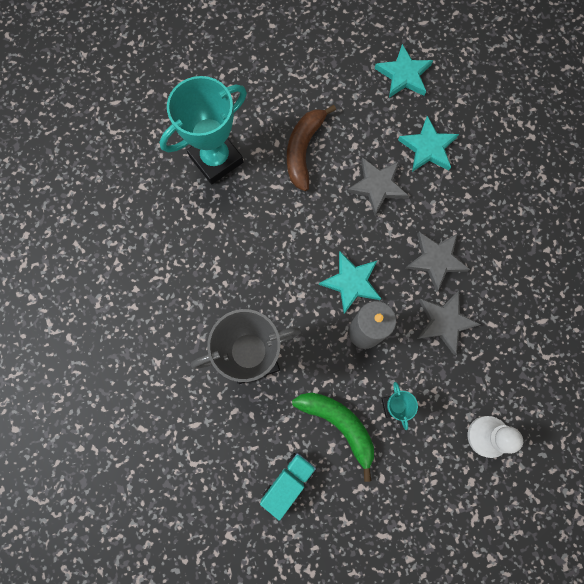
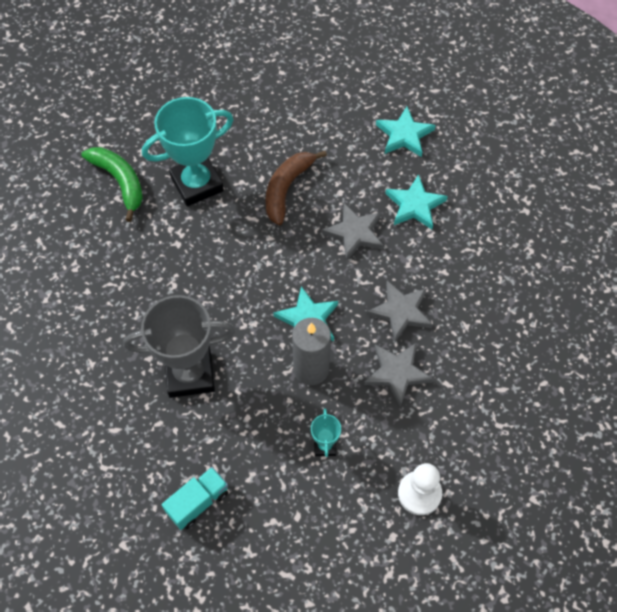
camera: 10 degrees right, 15 degrees down
green banana [292,393,374,482] -> green banana moved to [81,147,143,222]

